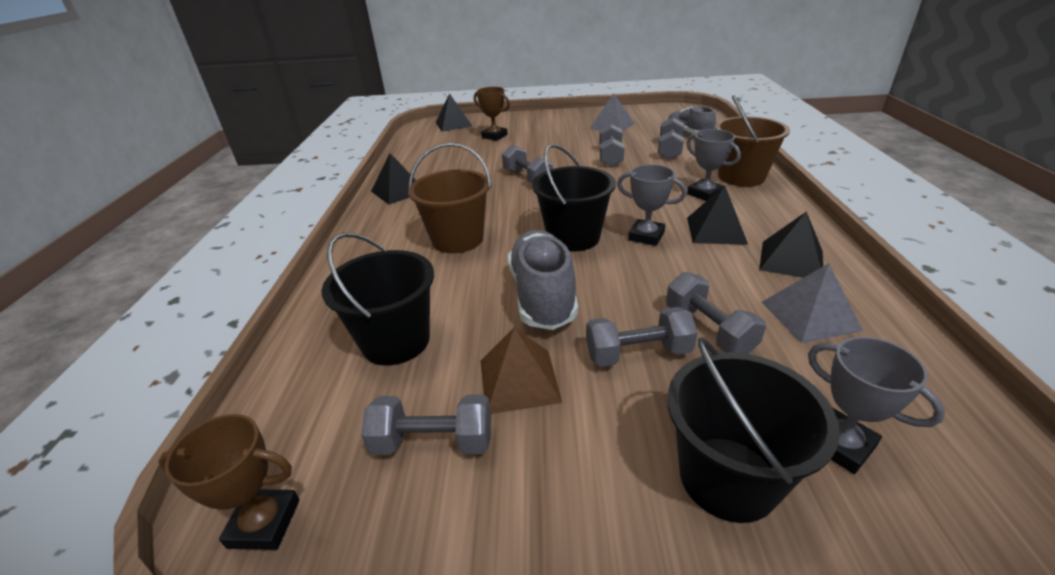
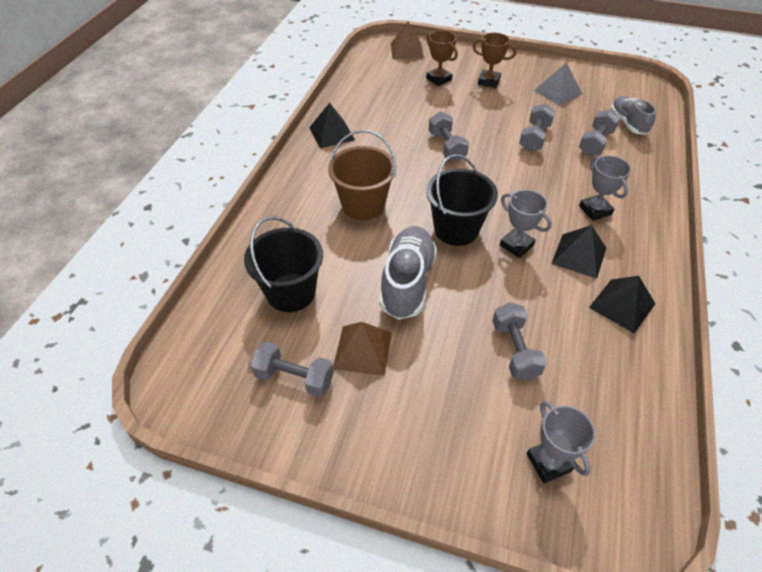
camera: 15 degrees right, 15 degrees up
brown trophy [159,414,300,550] -> brown trophy moved to [472,33,516,88]
black pyramid [436,93,473,132] -> brown pyramid [391,22,424,59]
grey dumbbell [586,307,698,367] -> none
black bucket [667,337,840,523] -> none
brown bucket [715,95,790,187] -> none
grey pyramid [762,263,863,343] -> none

